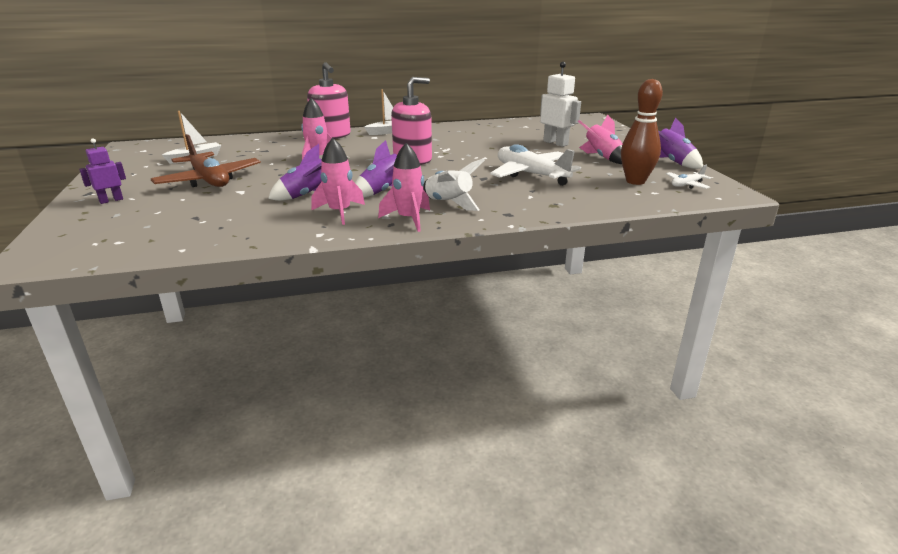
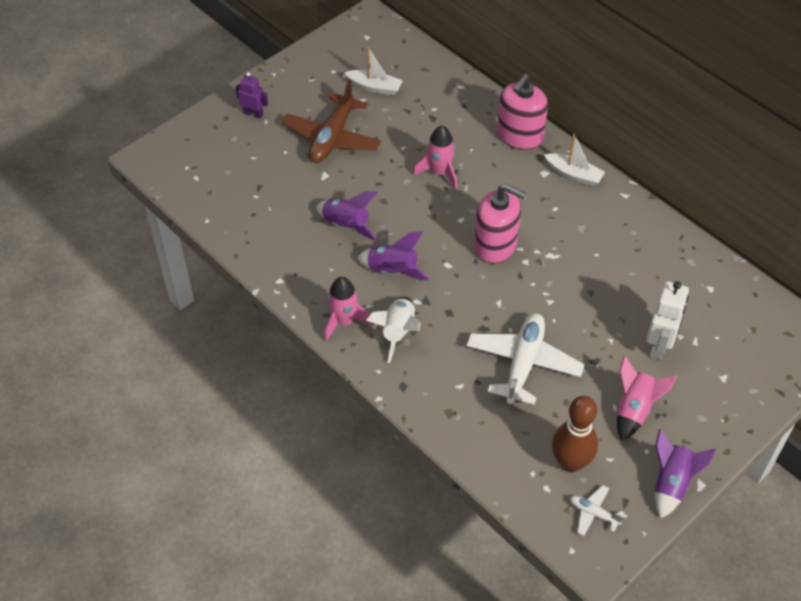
camera: 60 degrees right, 25 degrees up
pink rocket [312,138,365,225] -> none

